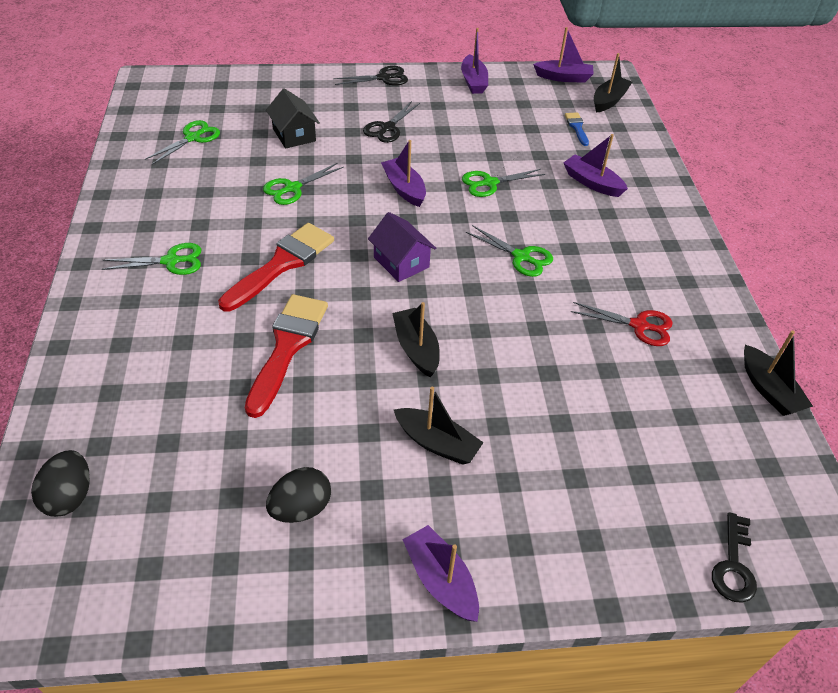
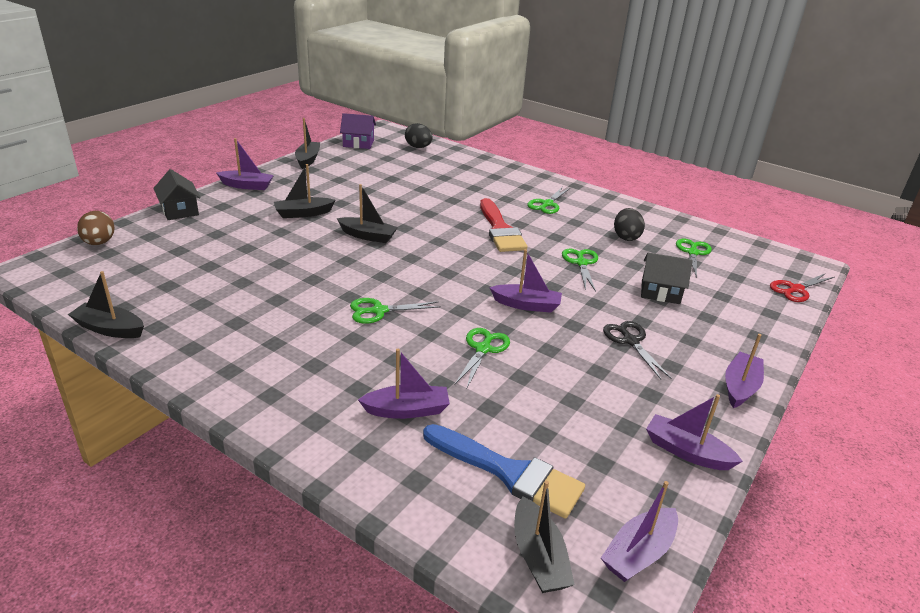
camera: 130 degrees right, 15 degrees down
green scissors [145,120,220,165] -> green scissors turned 150 degrees counterclockwise [676,239,712,278]
red brush [245,294,328,418] -> none
black egg [266,467,331,523] -> black egg moved to [614,208,645,241]
black scissors [333,66,408,86] -> purple boat [725,334,764,408]
purple house [368,212,436,282] -> purple house moved to [340,113,376,149]
blue brush [565,112,589,146] -> blue brush [423,424,585,518], size x2.12
red scissors [571,302,673,346] -> red scissors moved to [770,273,834,302]
black key [712,512,757,603] -> brown egg [77,211,115,245]
none -> black house [153,169,201,220]
none -> black boat [295,118,320,169]

